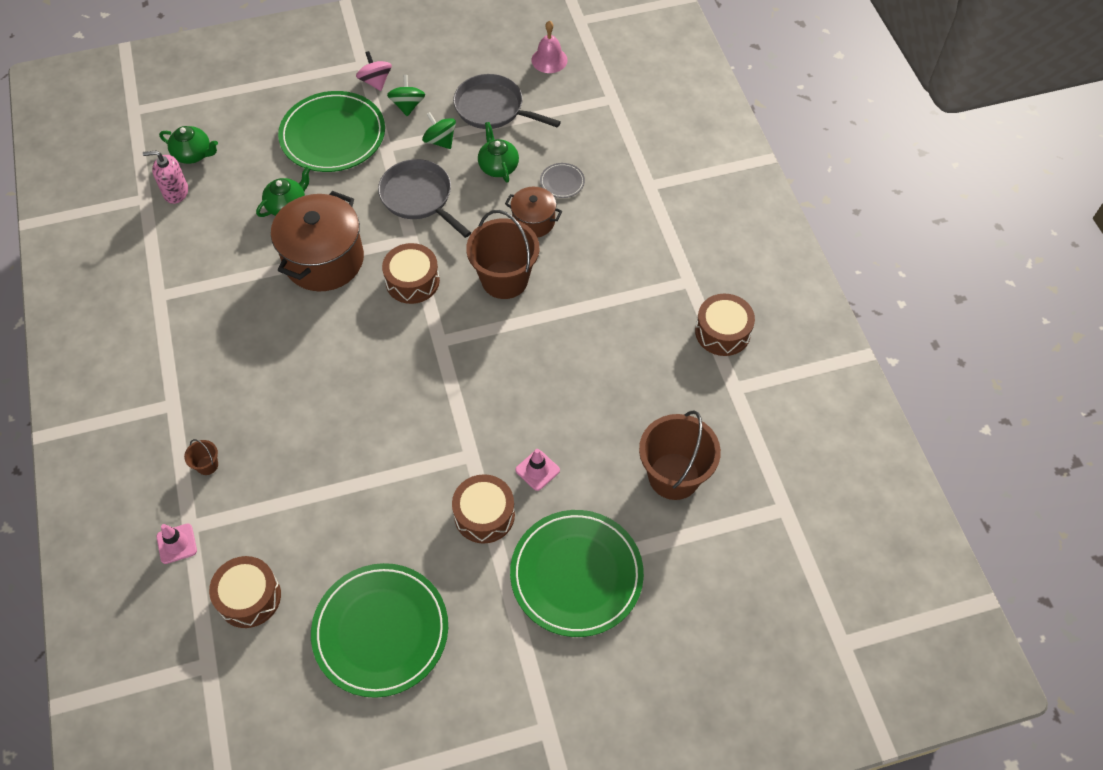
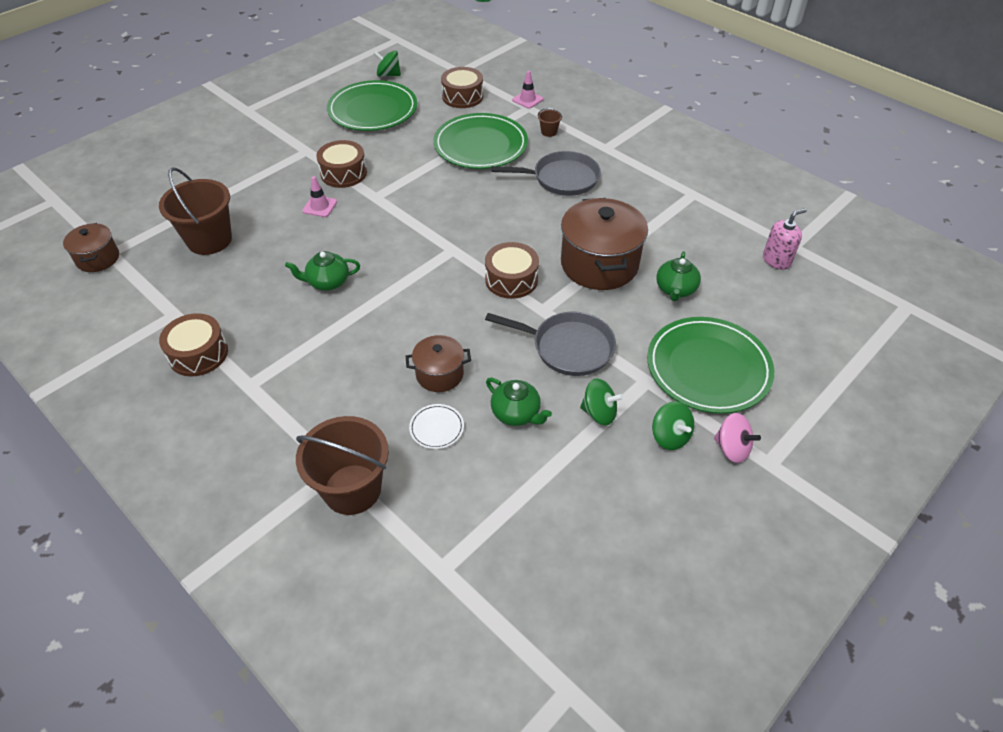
camera: 150 degrees right, 10 degrees down
green teapot [159,126,218,164] -> green teapot moved to [285,251,360,291]
grey pan [453,74,561,129] -> grey pan moved to [492,151,601,196]
brown bucket [466,210,539,299] -> brown bucket moved to [296,416,389,515]
green plate [510,510,644,637] -> green plate moved to [433,113,528,169]
pink bell [532,21,567,73] -> none
grey plate [540,163,585,198] -> white plate [409,404,464,449]
none -> brown pot [63,223,119,272]
none -> green spinning top [374,51,401,77]

